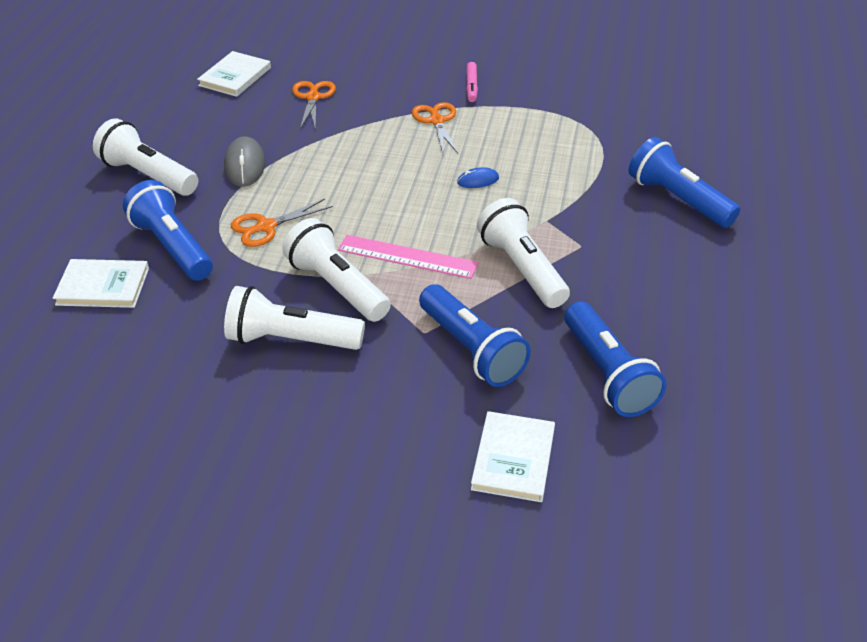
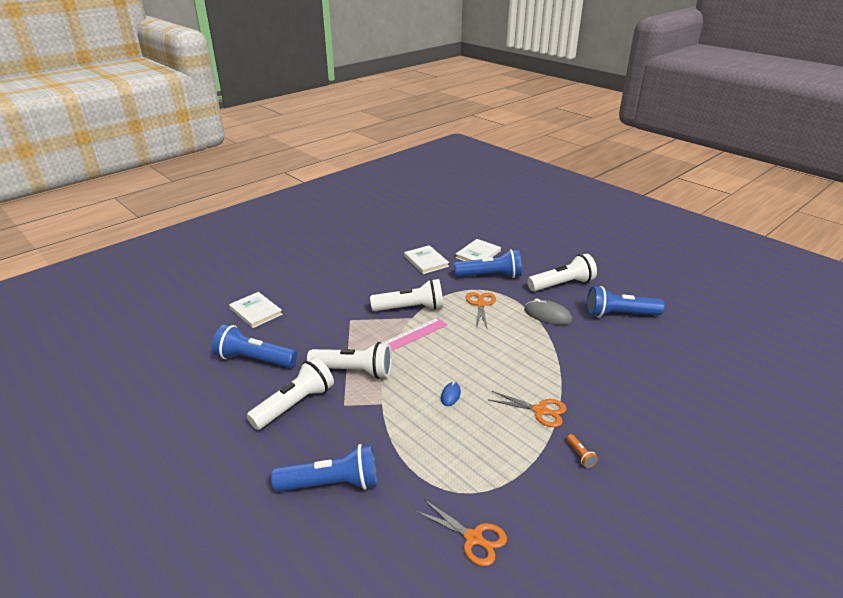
camera: 125 degrees right, 10 degrees down
white book [197,51,271,97] -> white book moved to [404,245,449,274]
white flashlight [224,286,365,350] -> white flashlight moved to [247,357,334,430]
orange scissors [292,81,336,130] -> orange scissors moved to [416,500,507,566]
blue flashlight [419,284,531,387] -> blue flashlight moved to [587,286,665,318]
pink marker [466,62,478,102] -> orange flashlight [567,434,598,468]

